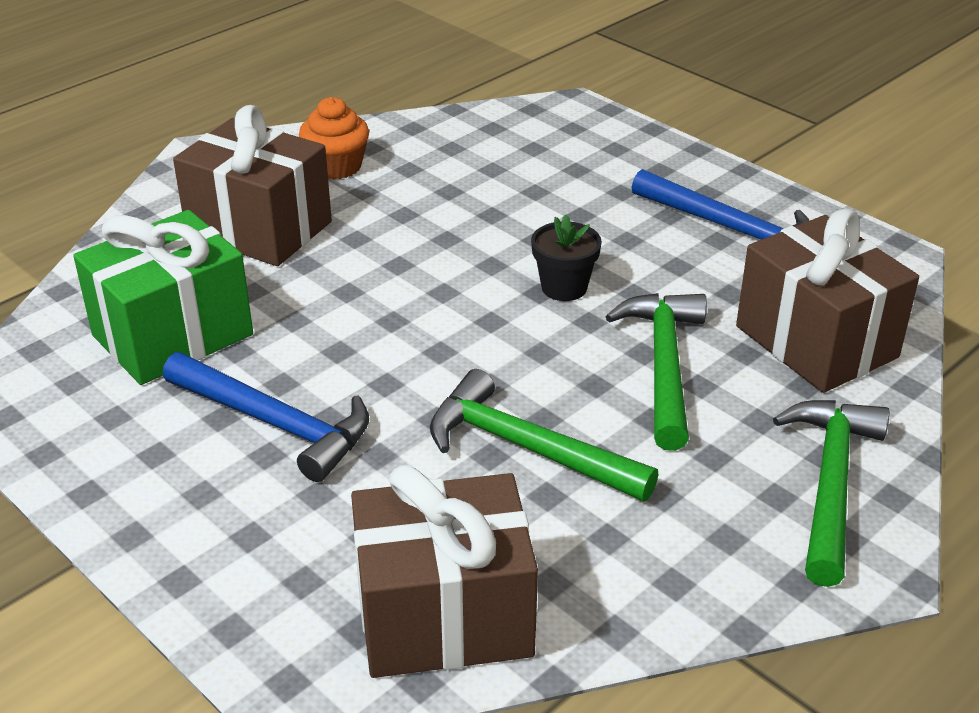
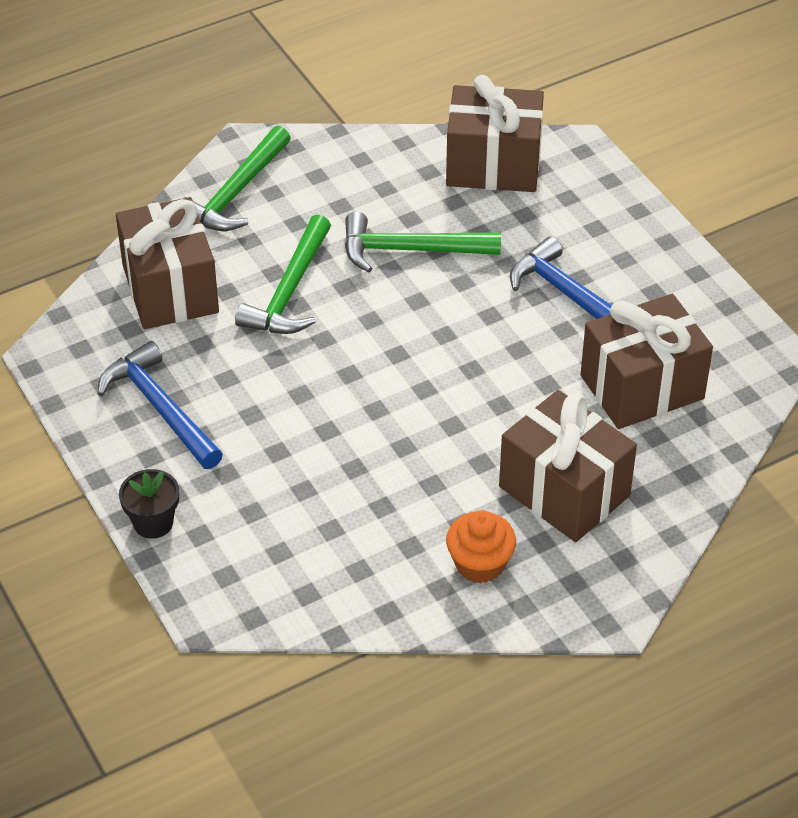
camera: 165 degrees left, 10 degrees up
green gift [73,210,253,385] -> brown gift [581,294,713,429]
green hammer [430,369,659,502] -> green hammer turned 135 degrees clockwise [345,212,501,272]
black flower pot [531,215,602,301] -> black flower pot moved to [119,469,179,539]

